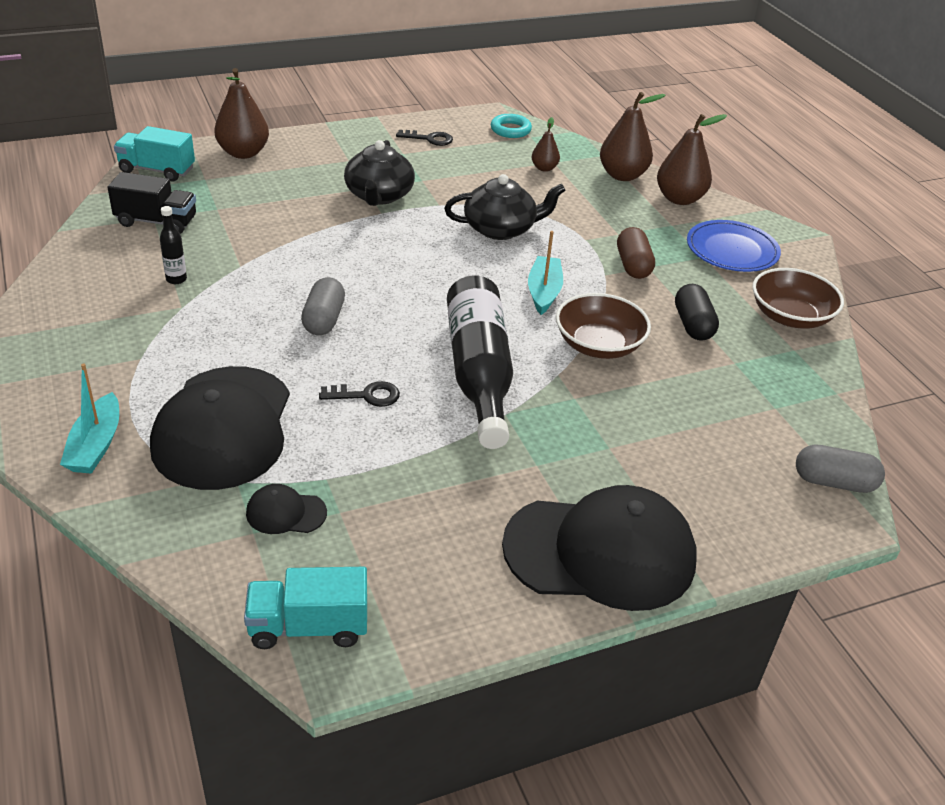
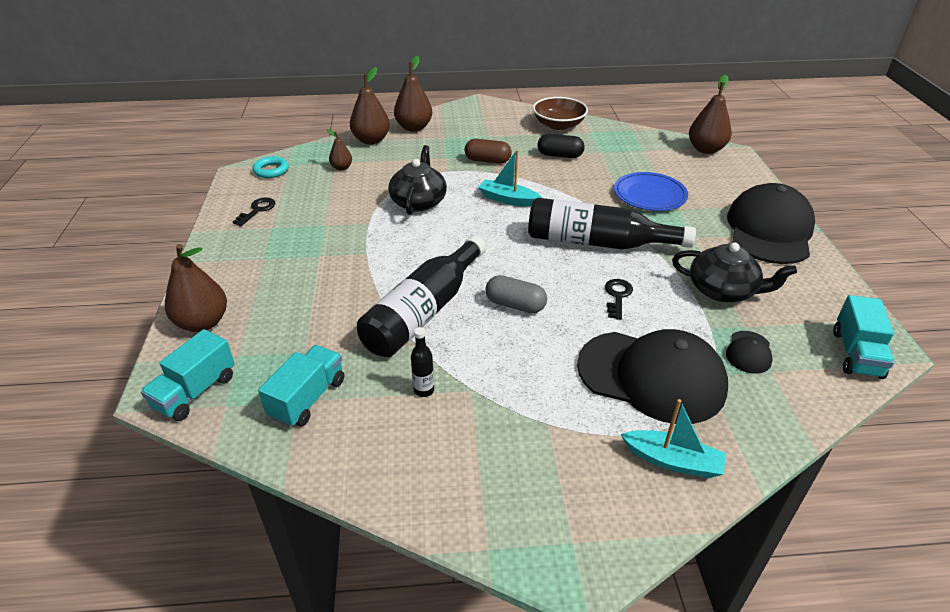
camera: 70 degrees left, 0 degrees up
black truck [108,172,196,234] -> turquoise truck [258,345,344,428]
black teapot [344,140,415,206] -> black teapot moved to [672,242,797,302]
brown bowl [556,293,651,359] -> none
blue plate [687,220,781,272] -> blue plate moved to [614,172,688,211]
grey capsule [796,445,885,493] -> brown pear [689,75,732,154]
none -> black bottle [357,235,487,357]

